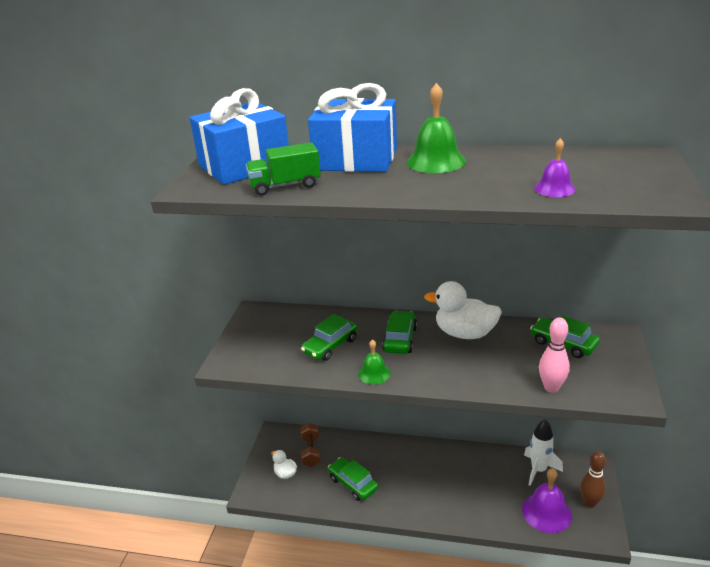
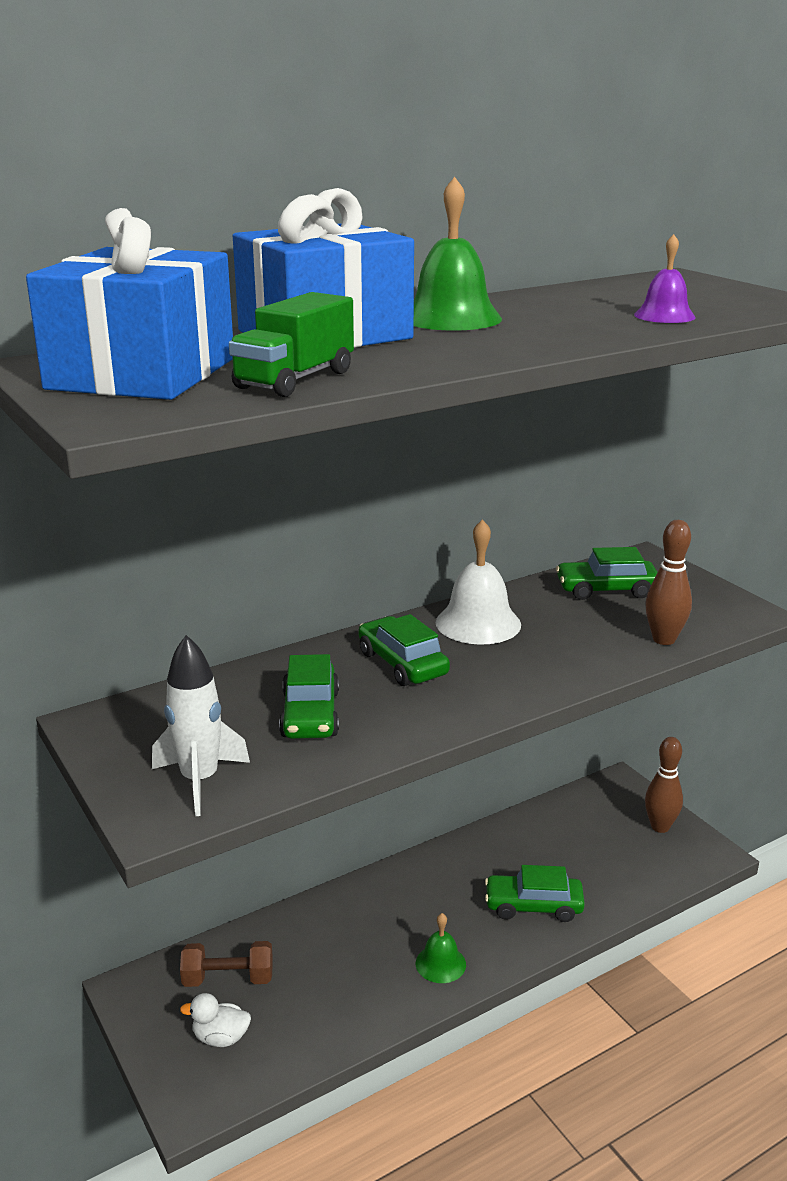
camera: 45 degrees left, 5 degrees down
brown dumbbell [300,423,320,467] -> brown dumbbell turned 45 degrees counterclockwise [180,941,273,987]
green car [328,457,378,501] -> green car moved to [485,865,585,922]
green bell [358,339,391,384] -> green bell moved to [416,913,466,983]
white duck [424,281,502,339] -> white bell [435,519,521,645]
purple bell [522,468,572,533] -> none
white rocket [524,420,563,486] -> white rocket moved to [152,635,250,816]
pink bowling pin [539,318,570,393] -> brown bowling pin [645,520,692,645]

